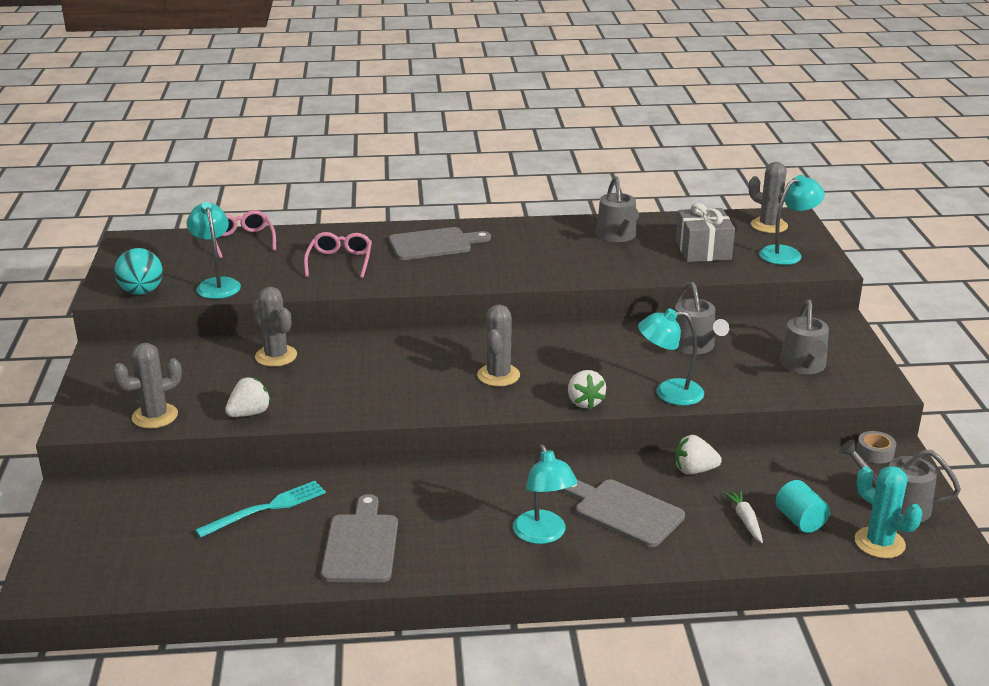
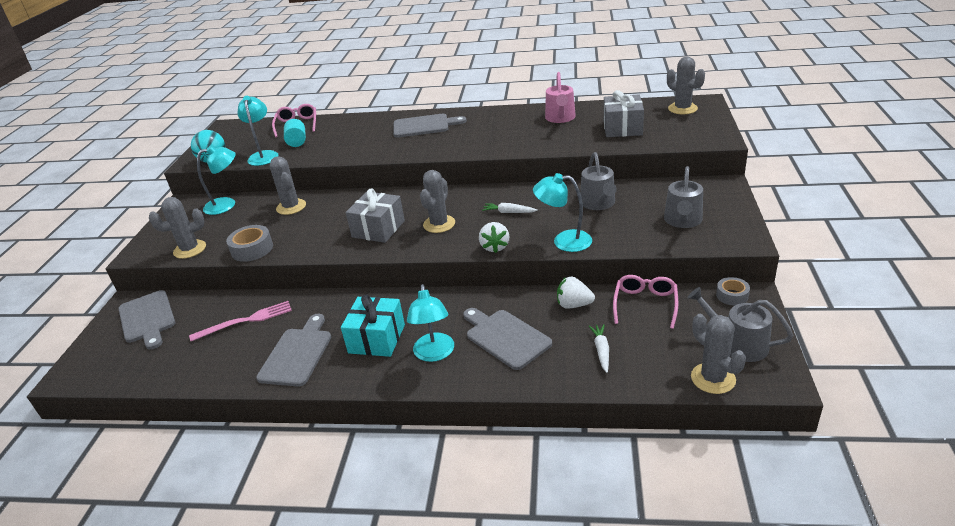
camera: 15 degrees right, 5 degrees up
turquoise fork [195,481,326,538] -> pink fork [189,301,292,341]
white strawberry [225,377,271,417] -> grey tape [226,225,273,262]
pink glasses [304,232,372,278] -> pink glasses moved to [613,275,678,329]
grey watering can [596,176,639,242] -> pink watering can [545,72,576,123]
turquoise lamp [759,175,825,265] -> turquoise lamp moved to [197,146,236,215]
turquoise cylinder [776,480,830,533] -> turquoise cylinder moved to [284,119,306,147]
turquoise cactus [855,466,923,558] -> grey cactus [691,314,746,394]
none -> grey cutting board [118,290,175,350]
none -> turquoise gift [341,295,405,357]
none -> grey gift [346,188,405,243]
none -> white carrot [482,203,538,213]

